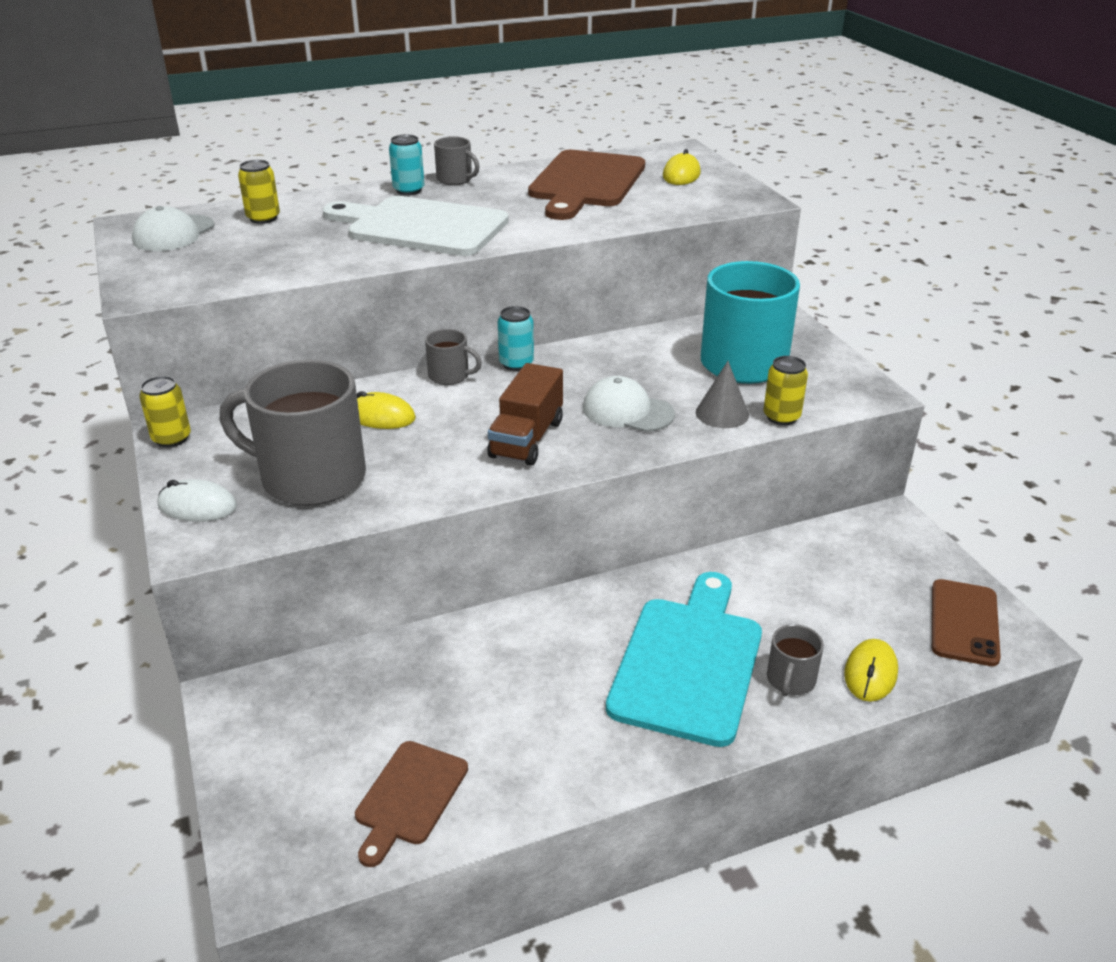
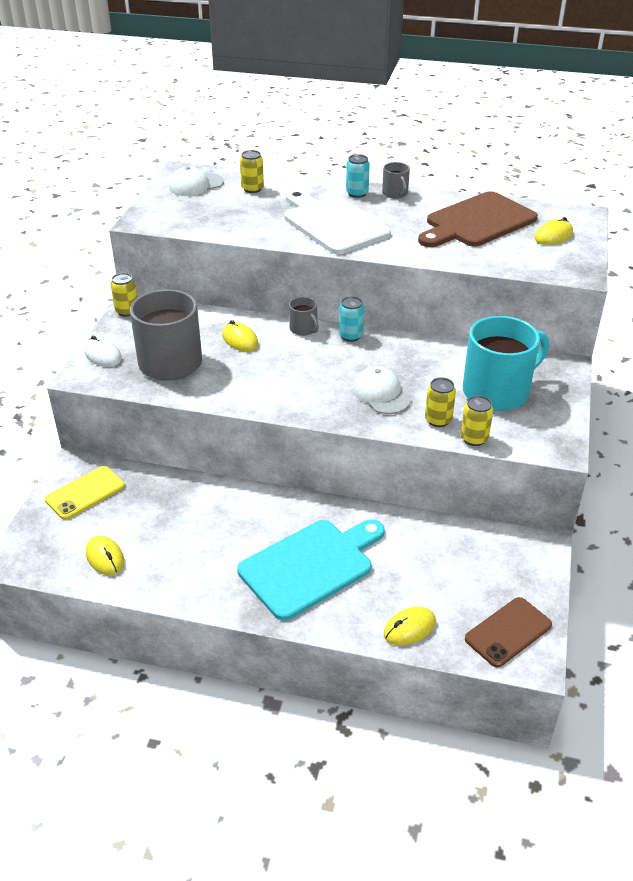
camera: 35 degrees right, 5 degrees up
brown cutting board [355,741,468,867] -> yellow mouse [86,536,125,575]
brown truck [487,363,563,466] -> none
grey cone [696,361,749,428] -> yellow can [425,378,456,427]
grey mug [767,624,824,696] -> none
none -> yellow phone [45,466,125,520]

